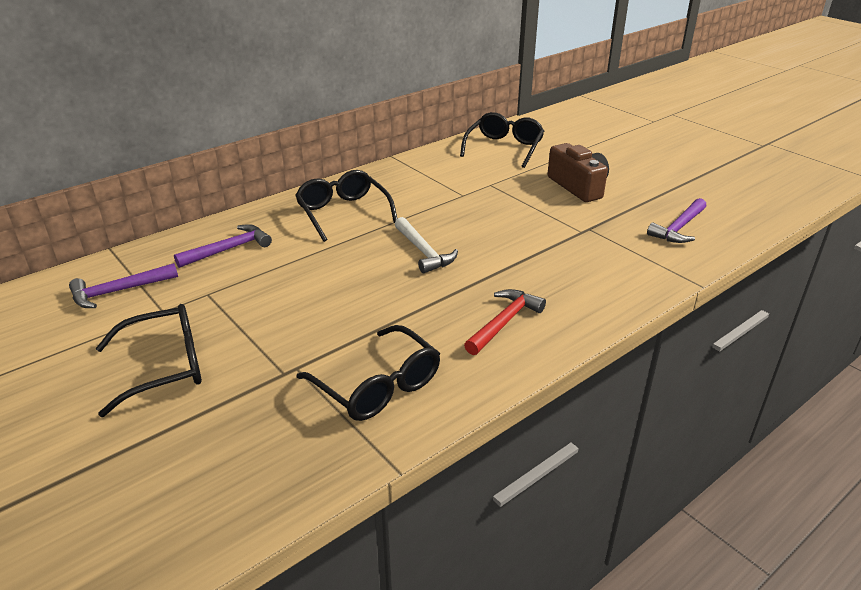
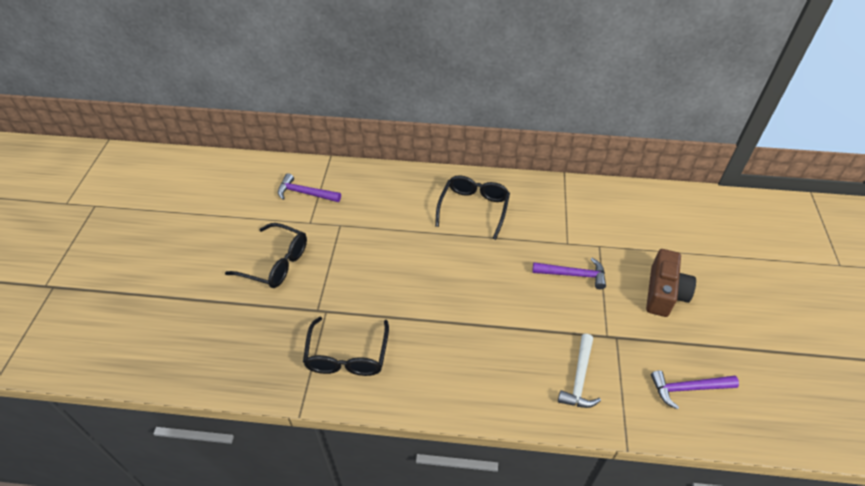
camera: 45 degrees right, 15 degrees up
purple hammer [174,224,272,268] -> purple hammer moved to [532,258,606,289]
white hammer [395,217,458,273] -> white hammer moved to [558,334,601,408]
black glasses [460,112,544,168] -> none
red hammer [464,289,546,355] -> none

